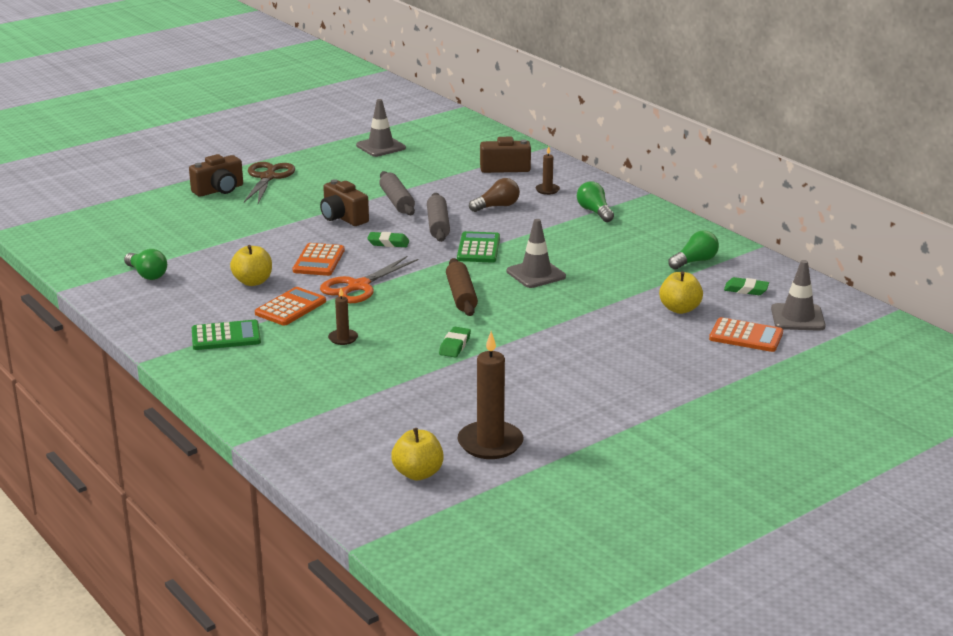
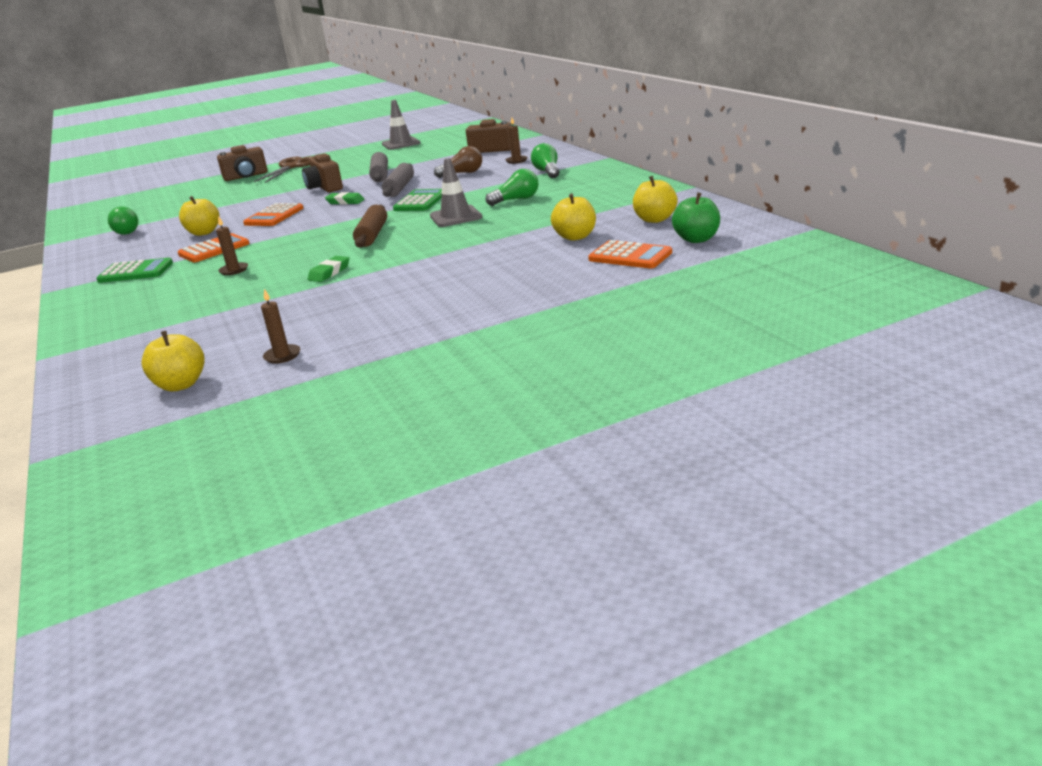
camera: 15 degrees right, 0 degrees up
orange scissors [320,256,419,303] -> none
brown candle [457,332,524,459] -> brown candle [261,289,300,364], size x0.51
green light bulb [668,230,719,269] -> green light bulb moved to [485,169,539,206]
green eraser [724,277,769,295] -> yellow apple [633,176,678,223]
grey traffic cone [771,260,825,331] -> green apple [672,192,720,243]

